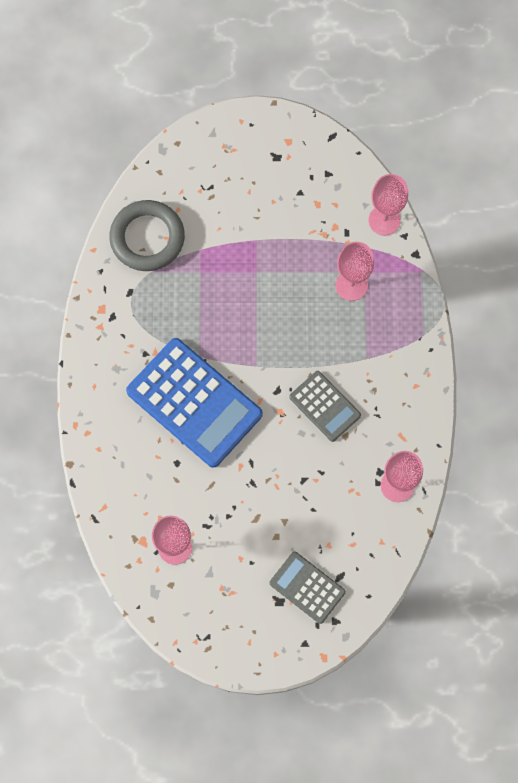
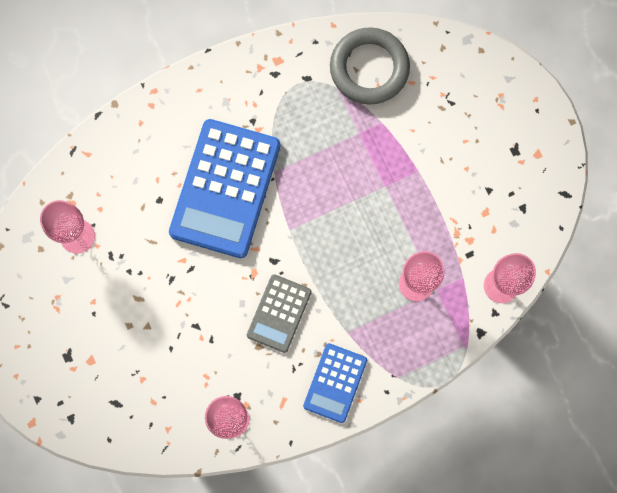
camera: 65 degrees right, 5 degrees up
grey calculator [269,551,346,624] -> none
none -> blue calculator [303,343,367,423]

